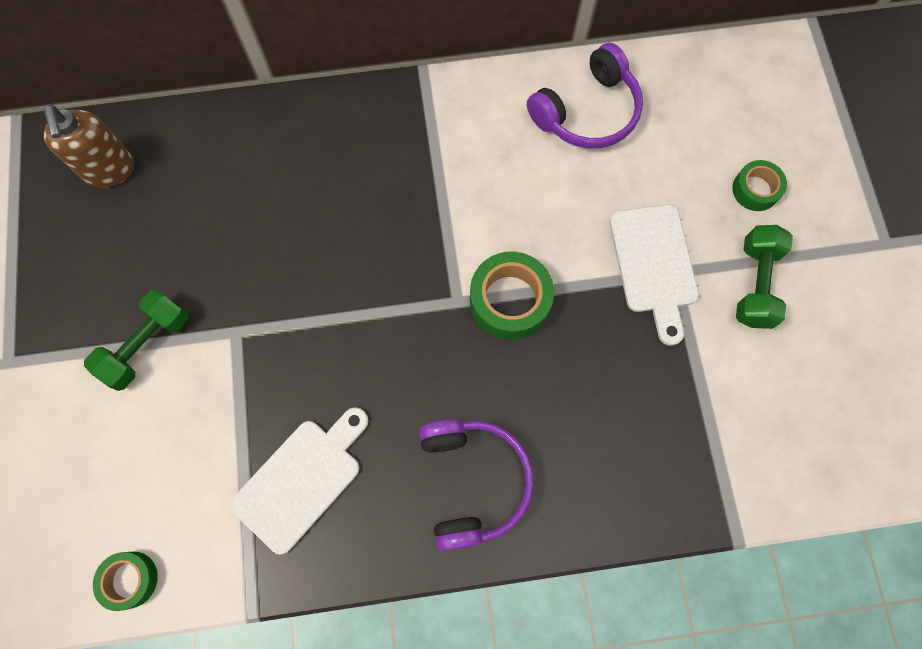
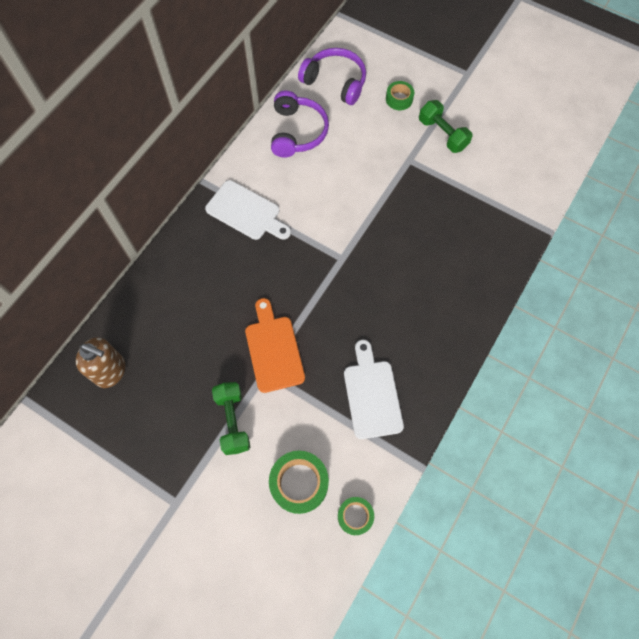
camera: 50 degrees left, 5 degrees down
purple headphones [419,419,534,551] -> purple headphones moved to [298,48,366,105]
green tape [470,252,554,340] -> green tape moved to [269,451,329,514]
white cutting board [609,204,699,346] -> white cutting board moved to [205,180,291,240]
none -> orange cutting board [245,298,305,393]

